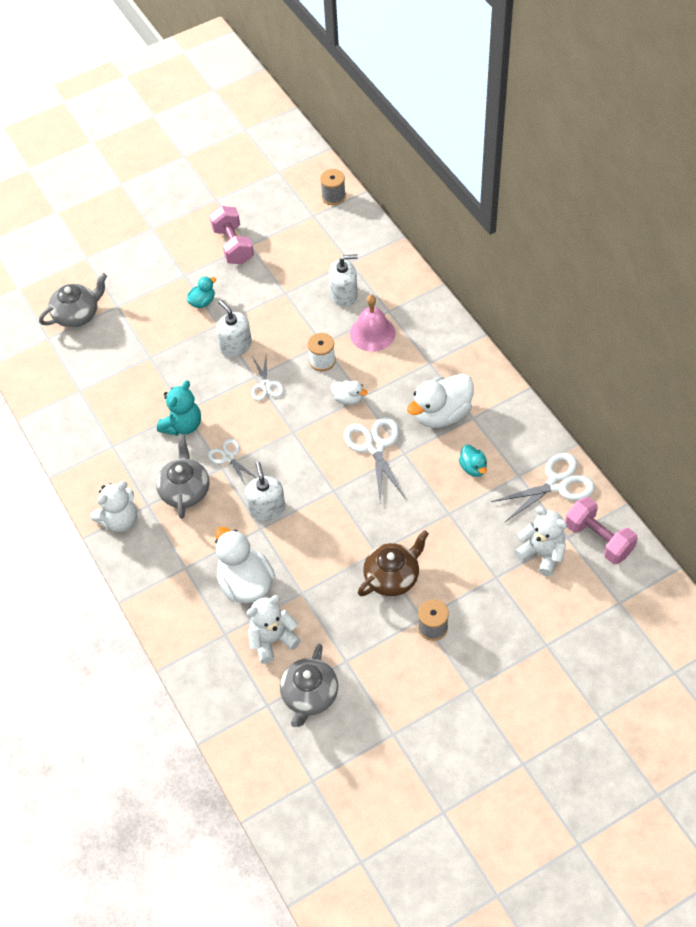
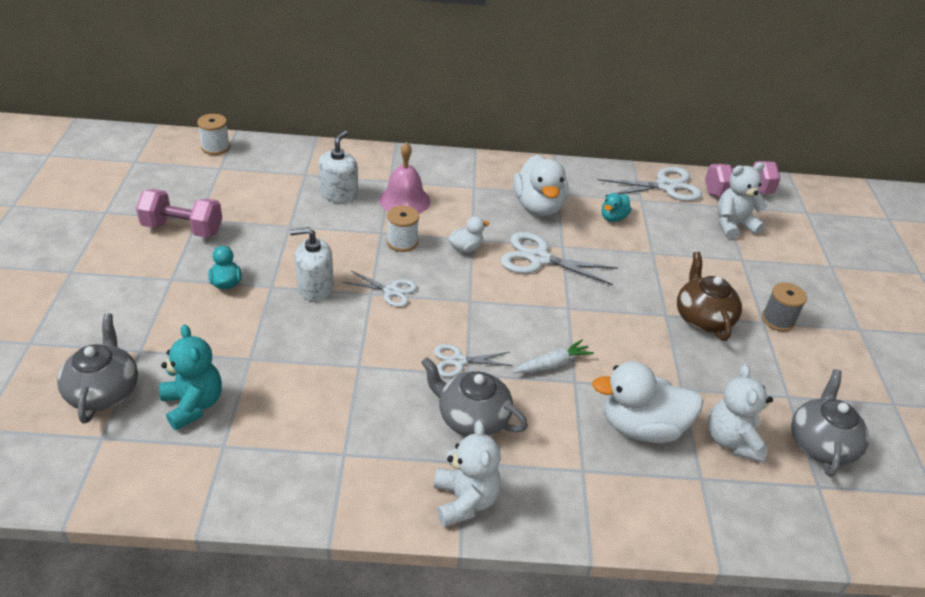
camera: 65 degrees left, 15 degrees down
turquoise teddy bear [157,380,201,436] -> turquoise teddy bear moved to [159,324,222,430]
white soap dispenser [245,462,285,521] -> white carrot [513,339,594,373]
grey teapot [280,644,338,727] -> grey teapot turned 120 degrees counterclockwise [791,369,869,477]
grey spool [320,169,346,205] -> white spool [197,114,230,155]
turquoise duck [459,445,487,477] -> turquoise duck turned 120 degrees clockwise [602,193,631,222]
white scissors [491,453,595,523] -> white scissors turned 75 degrees clockwise [598,167,702,201]

